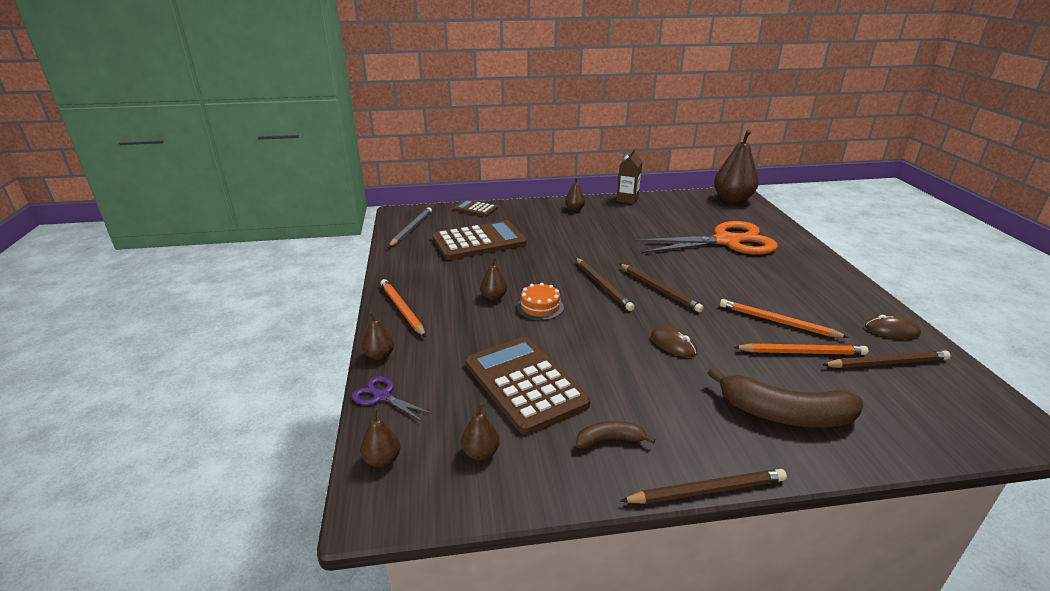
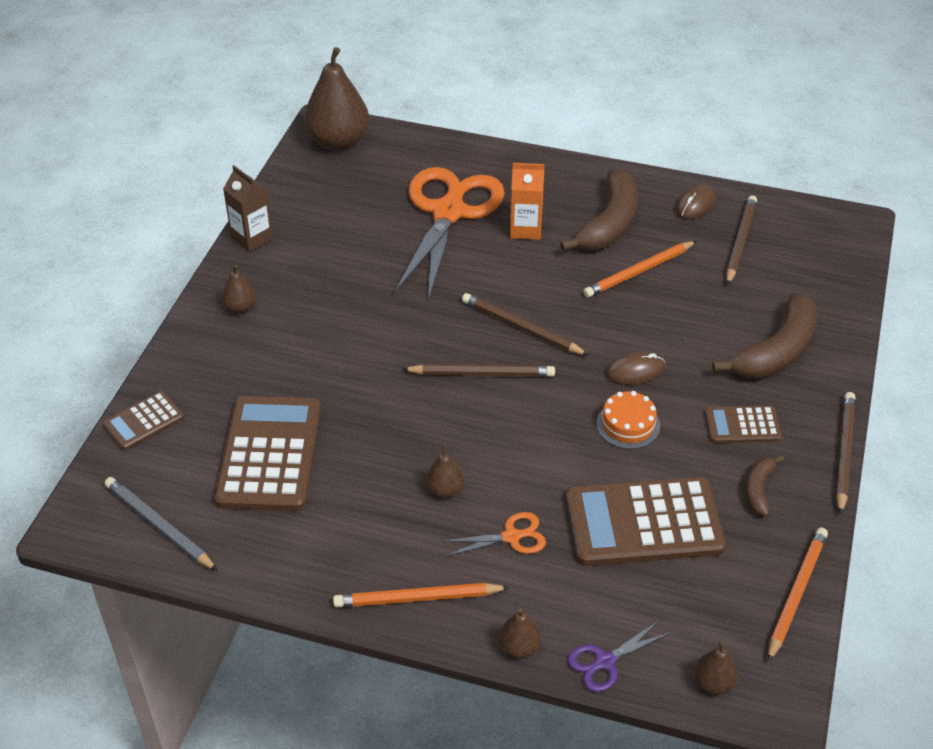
camera: 65 degrees left, 15 degrees up
brown pear [461,403,500,460] -> none
orange cake [517,283,564,320] -> orange cake moved to [596,391,660,449]
brown pencil [620,264,704,312] -> brown pencil turned 135 degrees counterclockwise [462,293,589,356]
orange pencil [733,343,868,355] -> orange pencil moved to [768,527,828,662]
none -> orange scissors [442,512,546,556]
none -> orange carton [510,163,545,240]
none -> brown banana [560,169,638,251]
none -> brown calculator [705,406,782,443]

